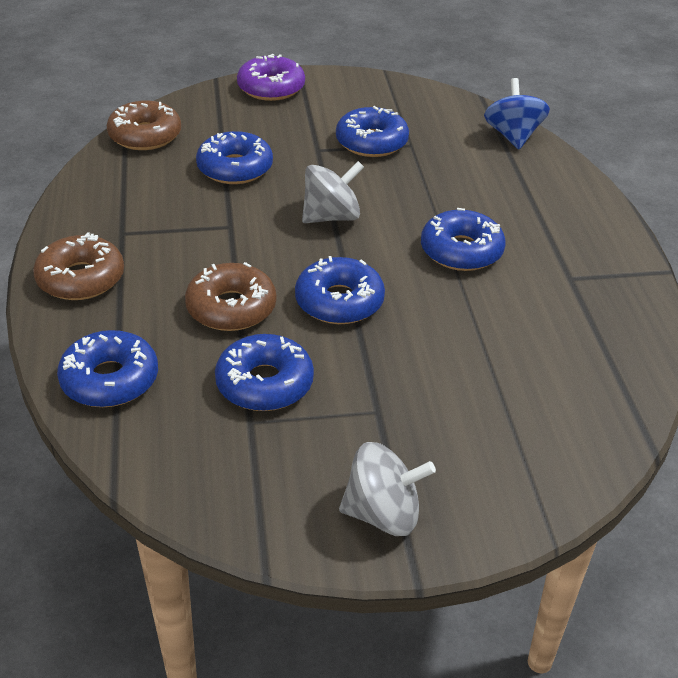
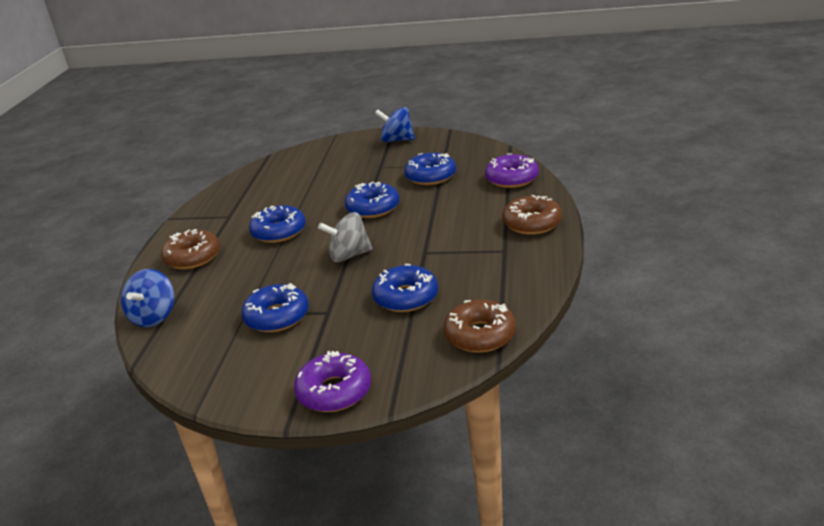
camera: 160 degrees left, 10 degrees down
blue donut [57,330,158,407] -> purple donut [485,153,539,188]
brown donut [185,262,276,331] -> brown donut moved to [161,229,220,269]
grey spinning top [339,442,436,536] -> blue spinning top [375,107,415,143]

